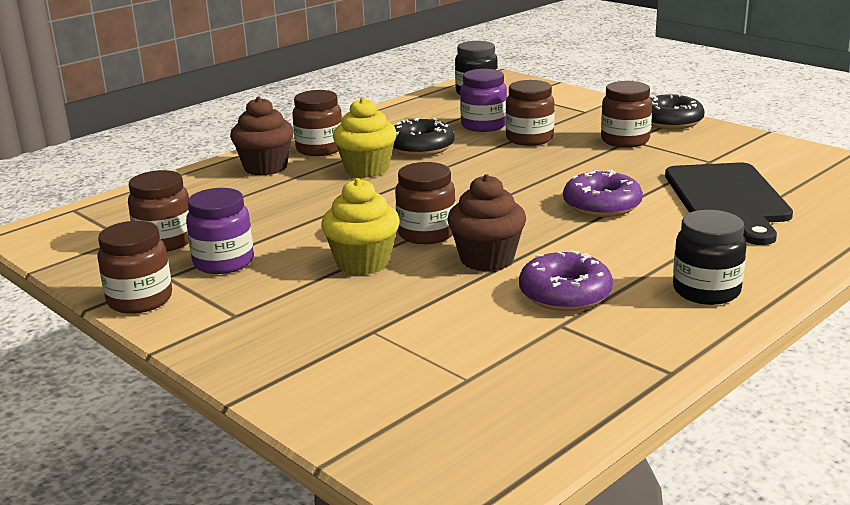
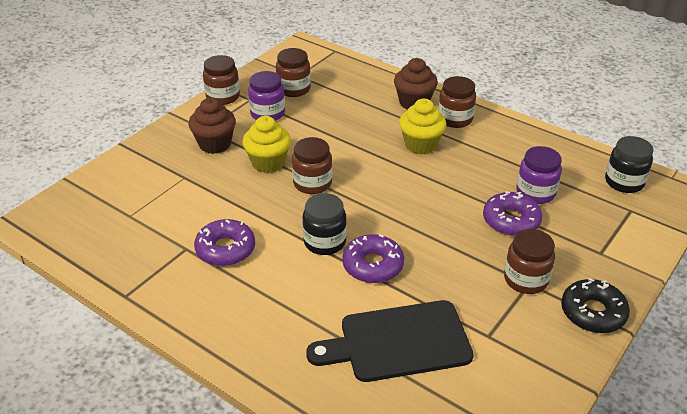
camera: 80 degrees right, 15 degrees up
black donut [393,118,455,156] -> none
brown cupcake [448,174,526,272] -> brown cupcake moved to [189,98,236,154]
brown jar [505,80,555,146] -> purple donut [483,191,542,236]
black jar [673,210,747,305] -> black jar moved to [303,193,347,255]

